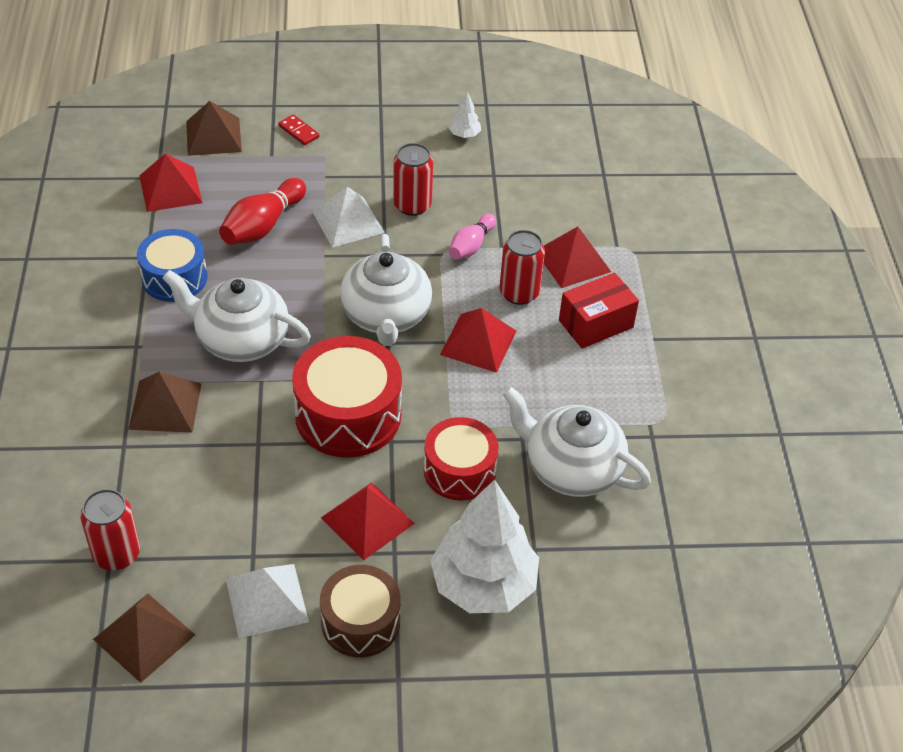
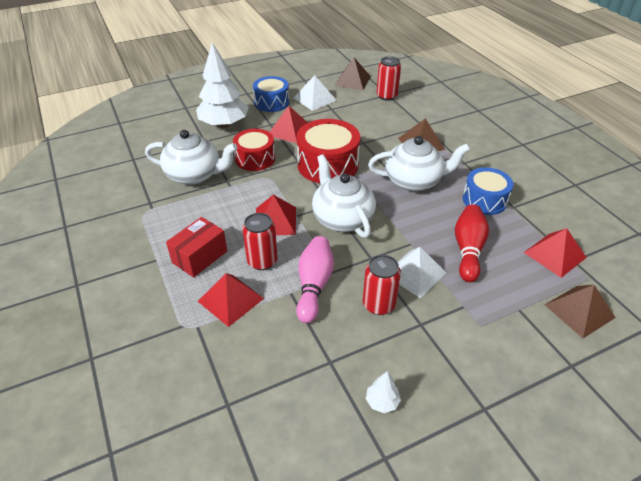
camera: 160 degrees right, 5 degrees down
red domino [278,114,319,145] -> none
brown drum [320,565,401,657] -> blue drum [253,76,289,112]
pink bowling pin [449,214,496,259] -> pink bowling pin [296,236,334,323], size x1.54

